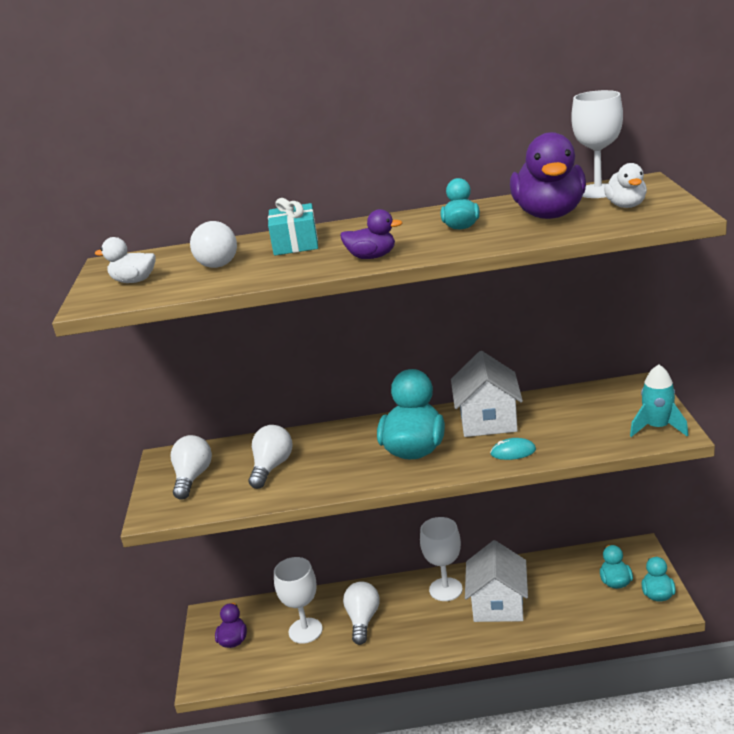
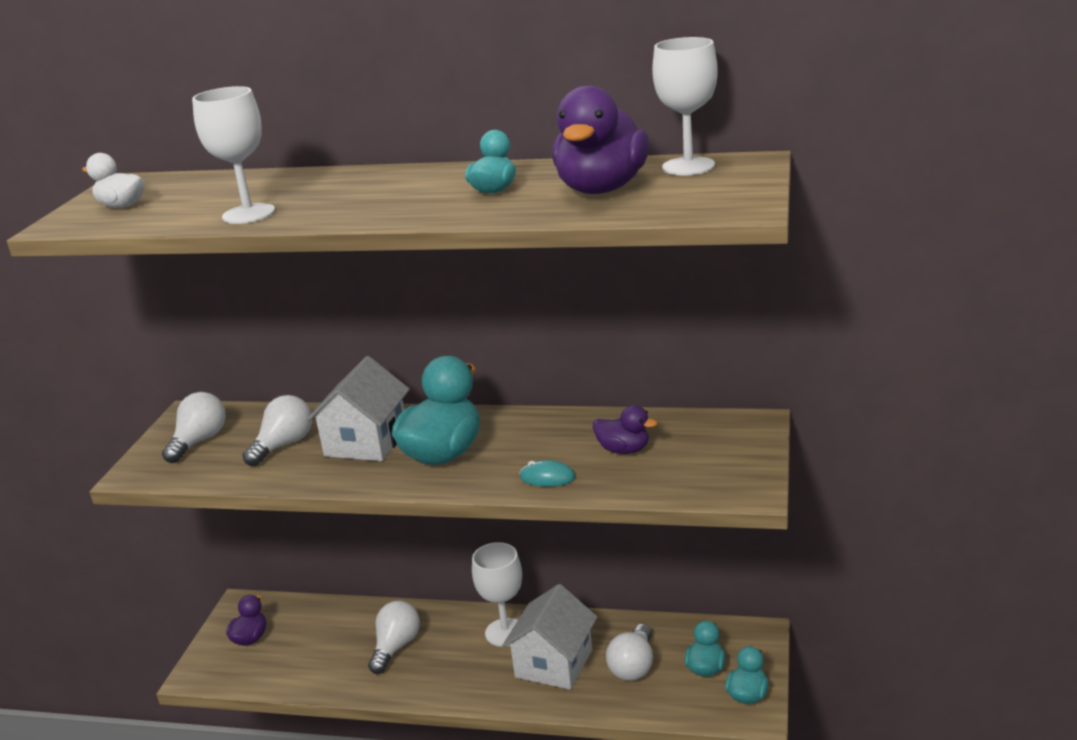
camera: 15 degrees right, 0 degrees up
white light bulb [190,221,237,268] -> white light bulb moved to [606,624,653,681]
turquoise gift [268,198,318,256] -> none
white goblet [274,557,323,644] -> white goblet moved to [192,86,275,224]
purple duck [340,209,403,259] -> purple duck moved to [593,405,658,454]
white house [451,351,523,437] -> white house moved to [306,356,410,461]
white duck [604,163,647,208] -> none
turquoise rocket [630,364,689,437] -> none

